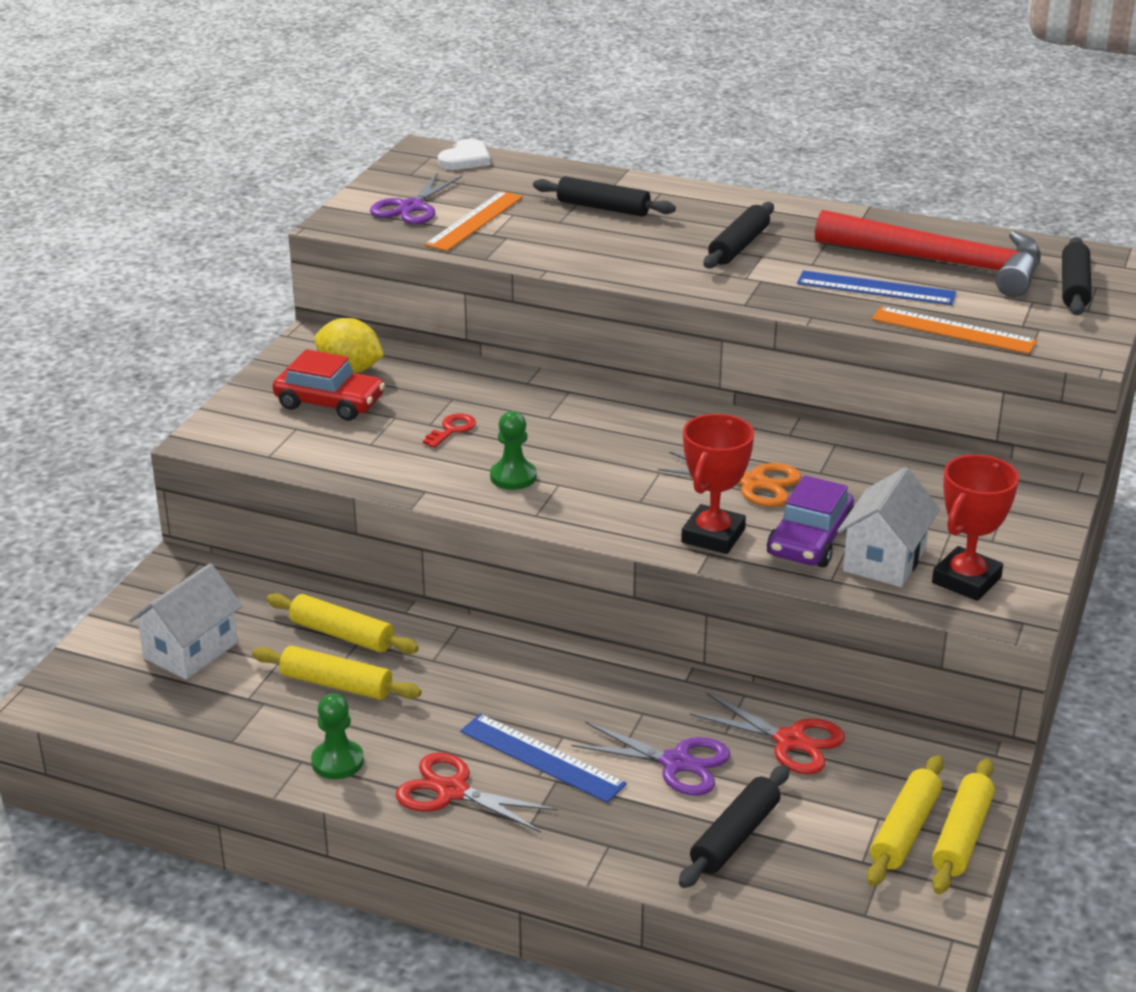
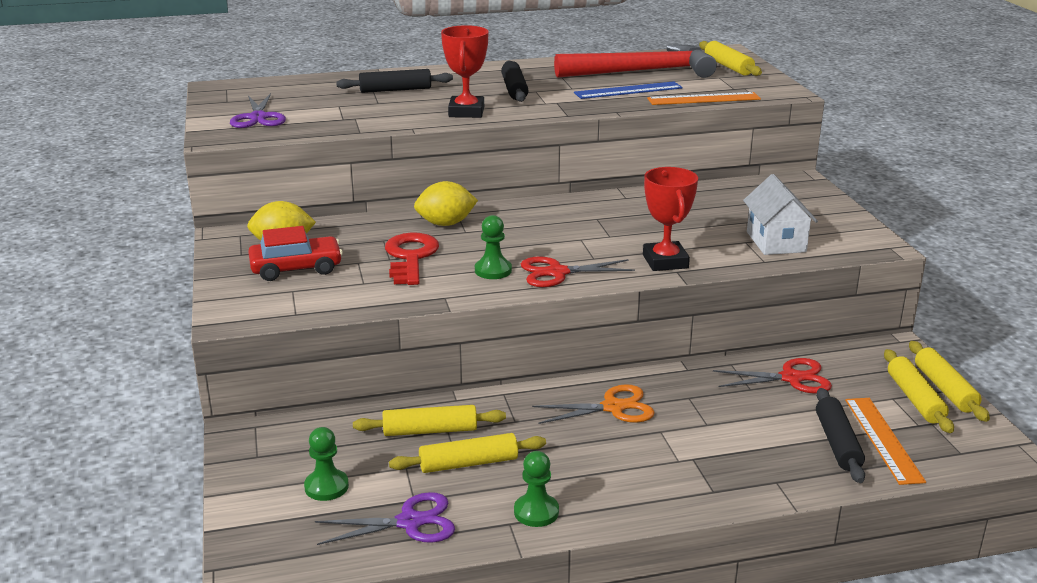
camera: 35 degrees left, 5 degrees down
white house [129,564,242,679] -> green pawn [304,427,349,501]
red scissors [396,752,558,833] -> red scissors moved to [521,256,635,287]
red key [423,413,476,448] -> red key [385,232,439,285], size x1.97
orange ruler [424,191,523,251] -> orange ruler moved to [845,398,926,485]
white heart [438,139,490,170] -> none
blue ruler [460,714,627,803] -> none
purple scissors [571,721,730,796] -> purple scissors moved to [315,492,455,545]
orange scissors [658,451,802,507] -> orange scissors moved to [532,384,655,424]
purple car [767,475,854,567] -> none
red trophy [932,455,1019,601] -> red trophy moved to [441,25,489,118]
black rolling pin [1062,237,1092,315] -> yellow rolling pin [699,41,762,76]
none -> yellow lemon [414,181,478,226]

